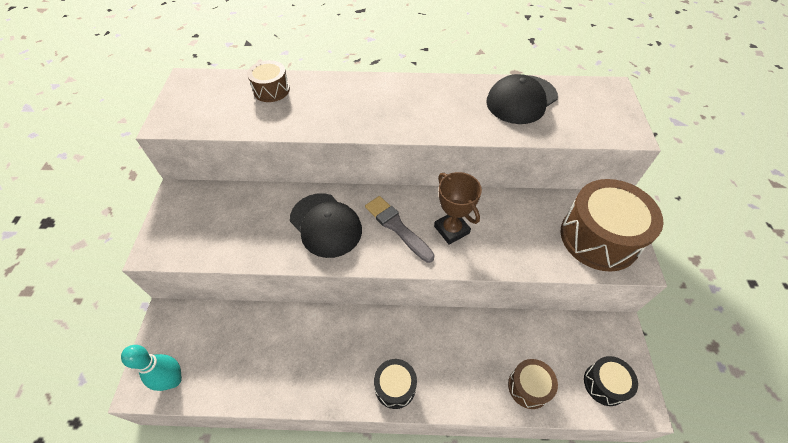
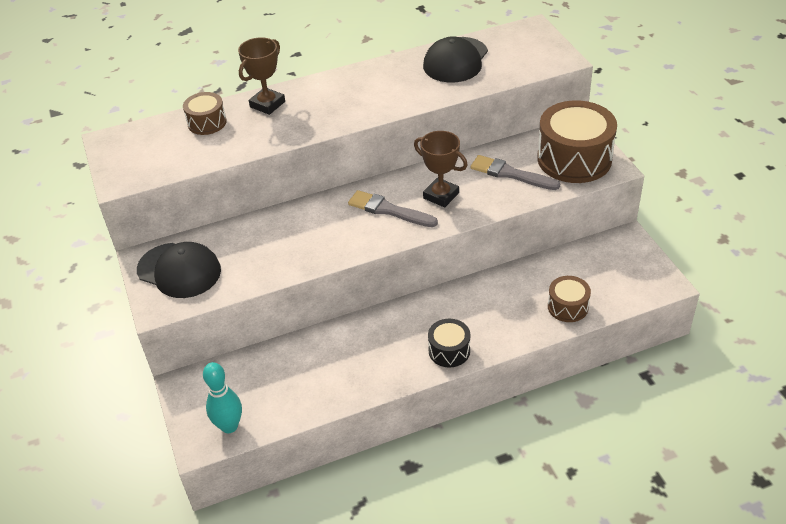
camera: 20 degrees left, 10 degrees down
black cap [290,193,362,258] -> black cap moved to [137,242,221,298]
black drum [584,356,638,406] -> none
none -> brown trophy [238,37,285,115]
none -> grey brush [471,155,560,190]

